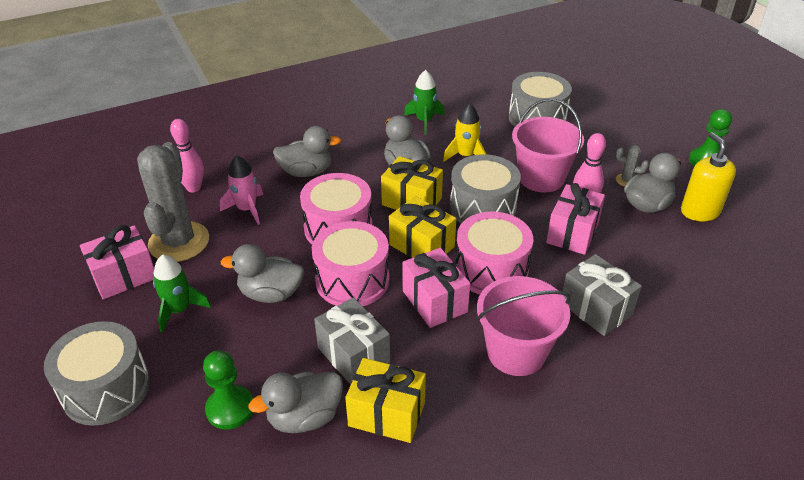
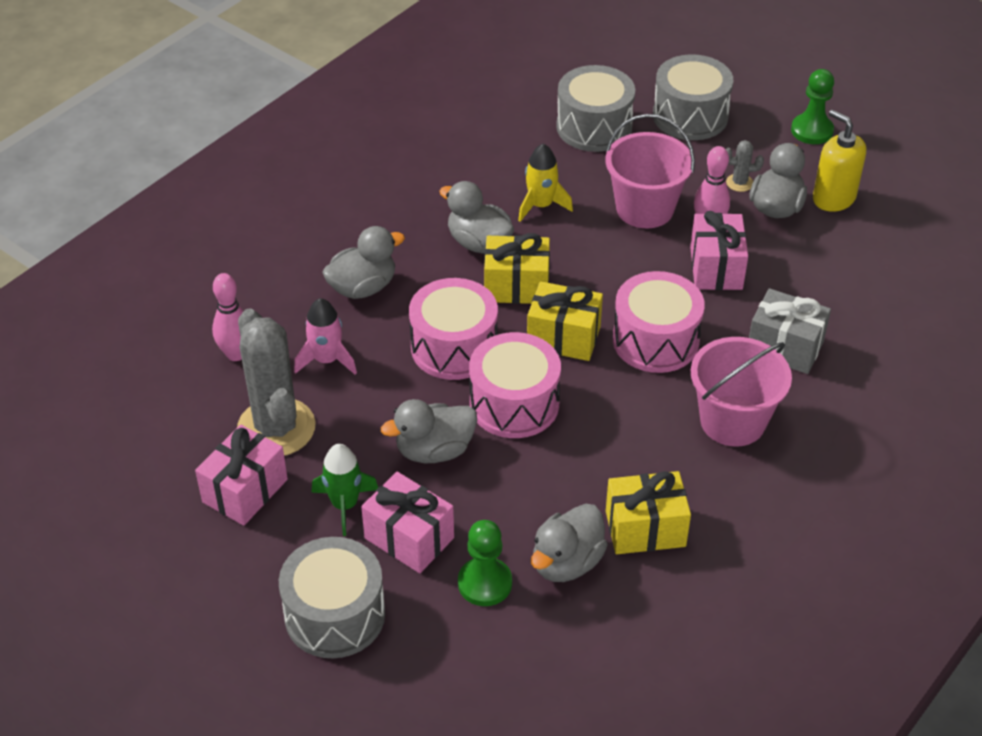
camera: 25 degrees left, 5 degrees up
grey gift [314,297,390,385] -> none
pink gift [403,248,470,328] -> pink gift moved to [361,472,454,573]
green rocket [404,70,445,135] -> none
grey drum [450,154,521,224] -> grey drum moved to [653,54,734,140]

